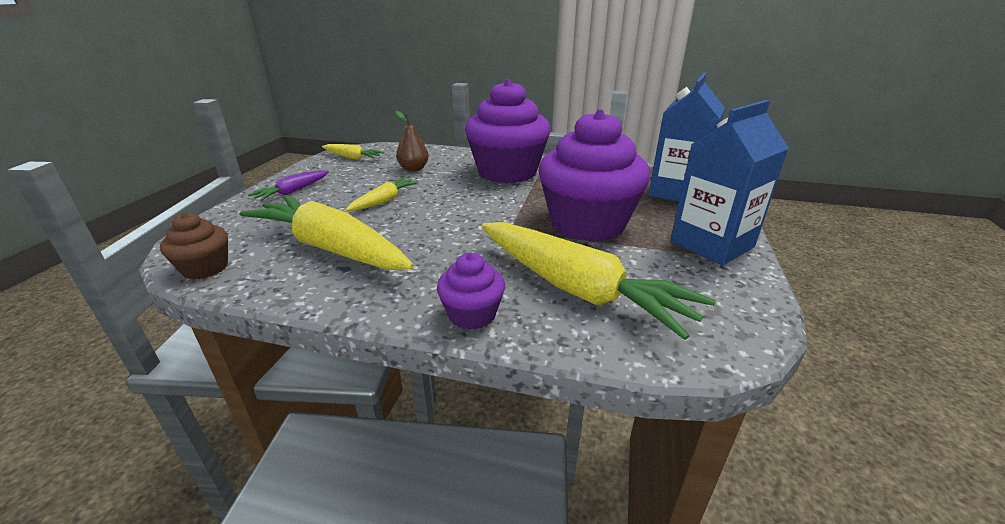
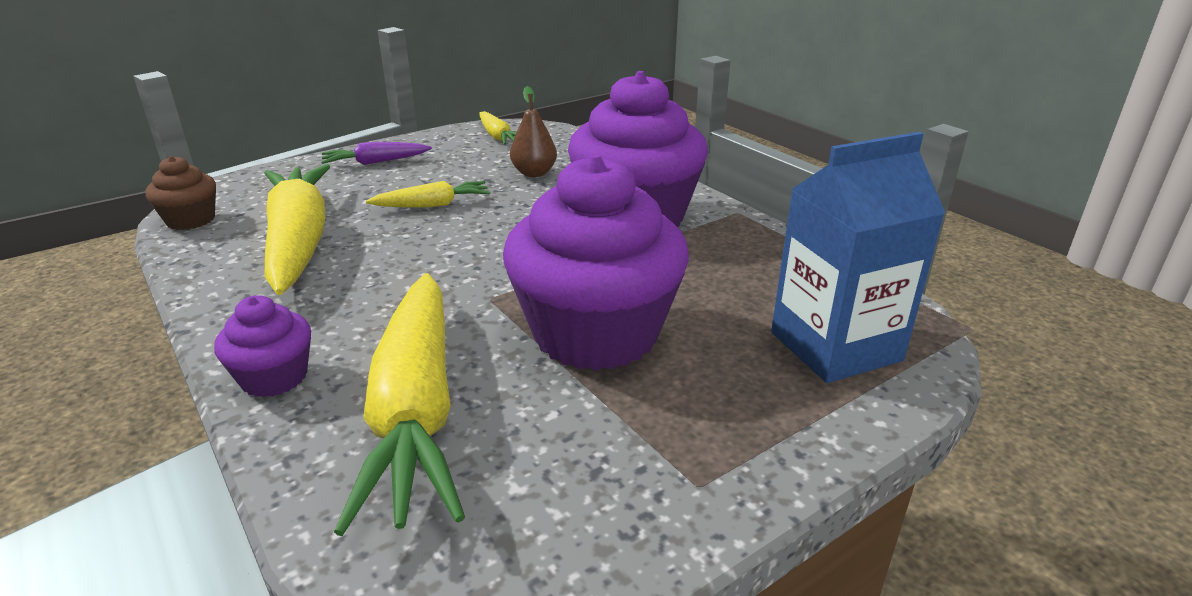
camera: 40 degrees right, 0 degrees up
blue carton [670,100,789,265] -> none

